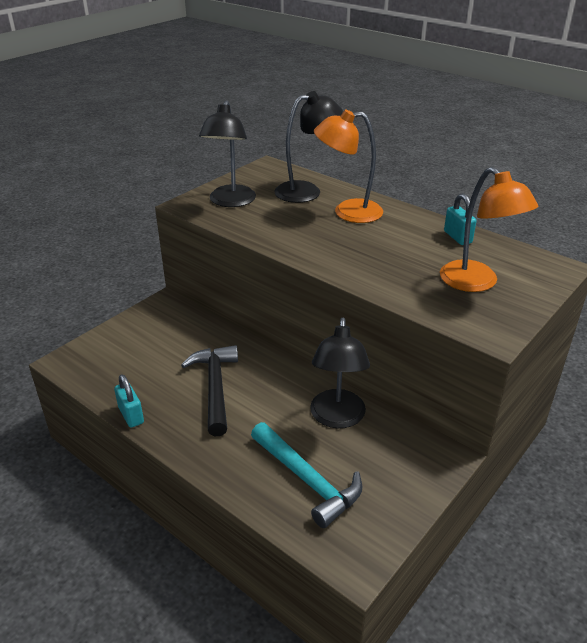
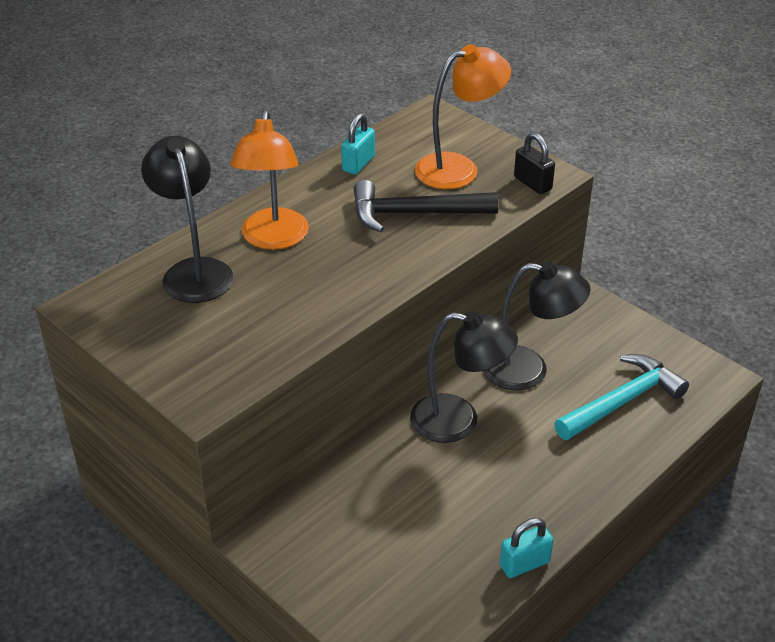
camera: 85 degrees left, 5 degrees up
black hammer [181,345,238,436] -> black hammer moved to [353,180,499,232]
black lamp [199,101,256,207] -> black lamp moved to [410,311,518,443]
turquoise padlock [444,193,477,245] -> turquoise padlock turned 45 degrees counterclockwise [341,113,375,174]
none -> black padlock [514,132,555,194]

